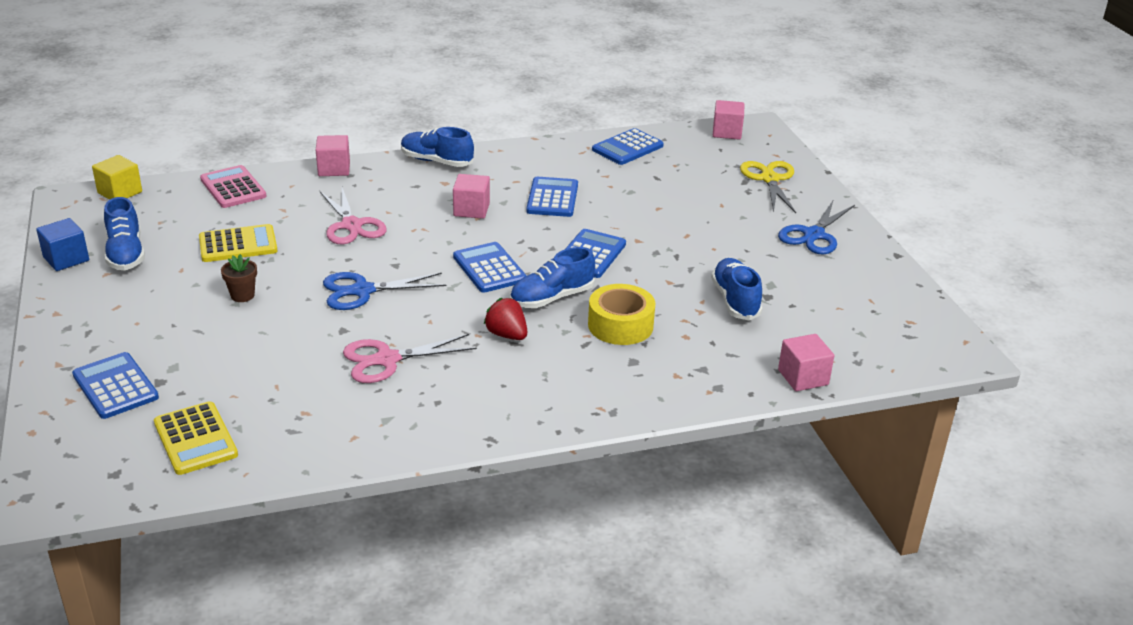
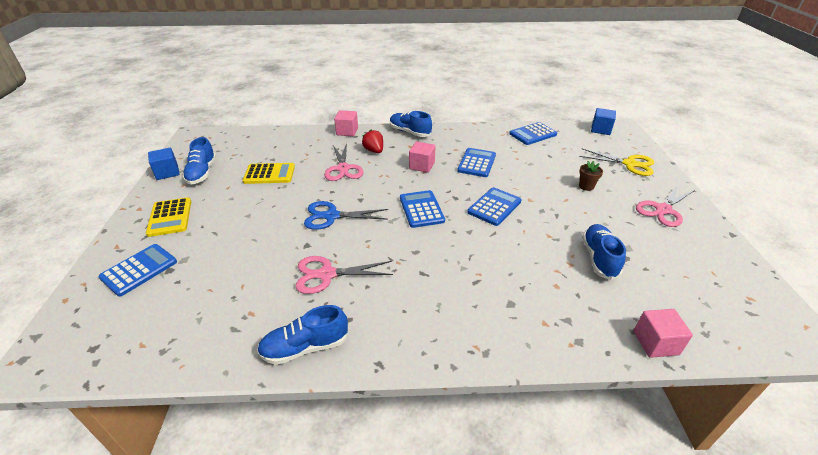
camera: 15 degrees right, 5 degrees up
blue calculator [72,352,159,419] -> blue calculator turned 60 degrees clockwise [98,244,177,297]
yellow cube [92,155,142,200] -> none
yellow calculator [154,401,238,475] -> yellow calculator moved to [146,197,191,237]
pink calculator [200,165,266,208] -> none
brown flower pot [221,254,257,302] -> brown flower pot moved to [579,161,603,191]
red strawberry [484,298,527,340] -> red strawberry moved to [362,130,383,153]
blue shoe [510,247,595,308] -> blue shoe moved to [257,305,349,365]
yellow tape [588,284,656,345] -> none
pink cube [713,100,745,140] -> blue cube [591,108,616,135]
yellow scissors [740,161,796,213] -> yellow scissors turned 105 degrees clockwise [579,149,654,176]
blue scissors [778,199,855,254] -> pink scissors [636,185,695,227]

